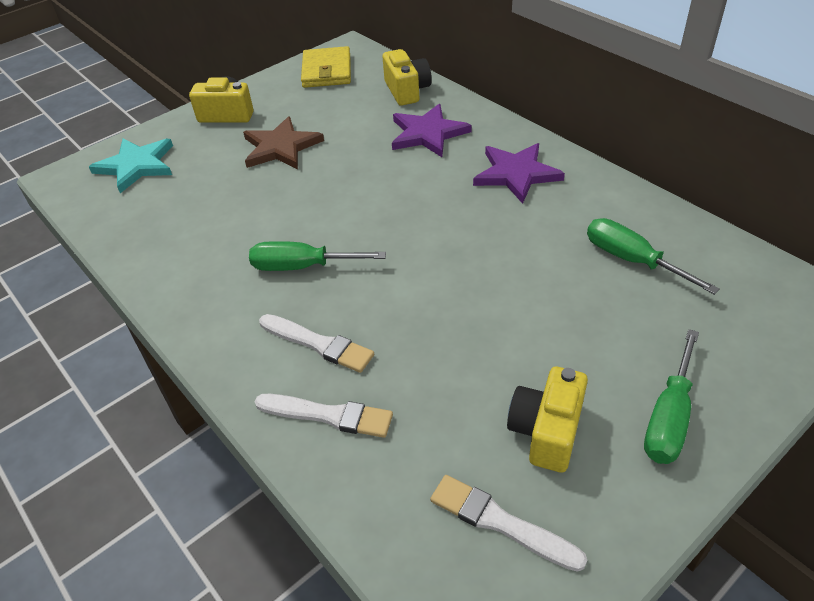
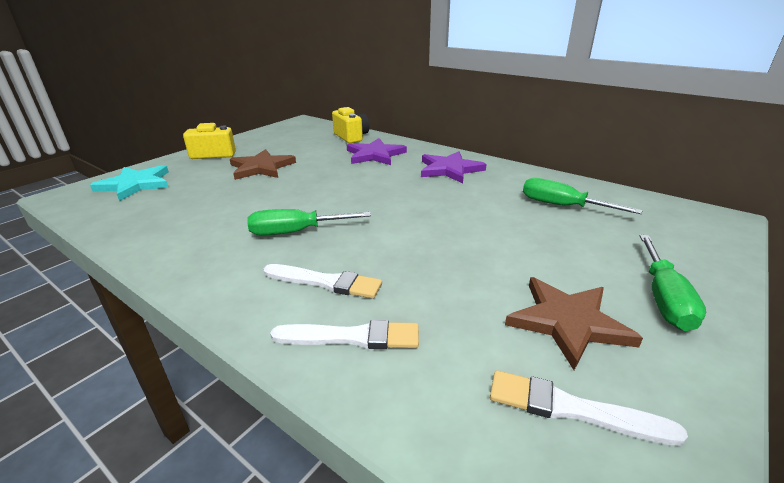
camera: 15 degrees left, 15 degrees down
yellow wallet [301,46,351,88] -> none
yellow camera [507,367,588,473] -> brown star [505,277,643,370]

